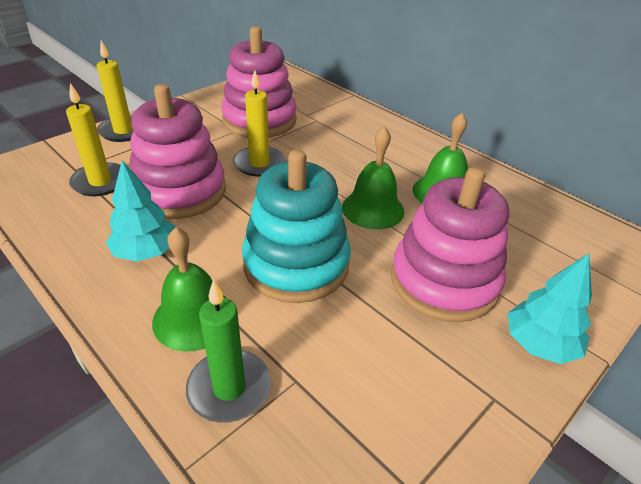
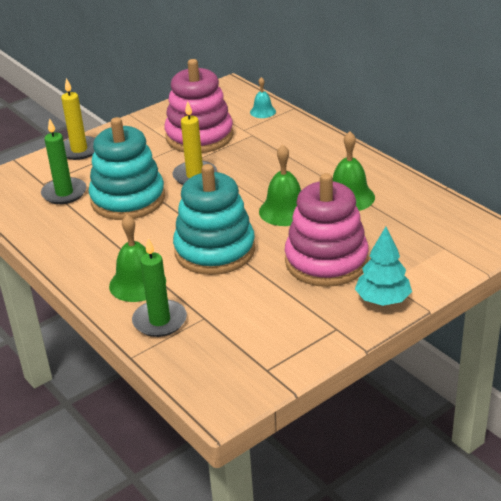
camera: 10 degrees right, 5 degrees down
yellow candle [66,83,121,196] -> green candle [41,118,86,204]
turquoise tree [106,160,175,262] -> none
pink stacking toy [130,84,226,219] -> turquoise stacking toy [89,117,165,220]
none -> turquoise bell [250,77,276,118]

